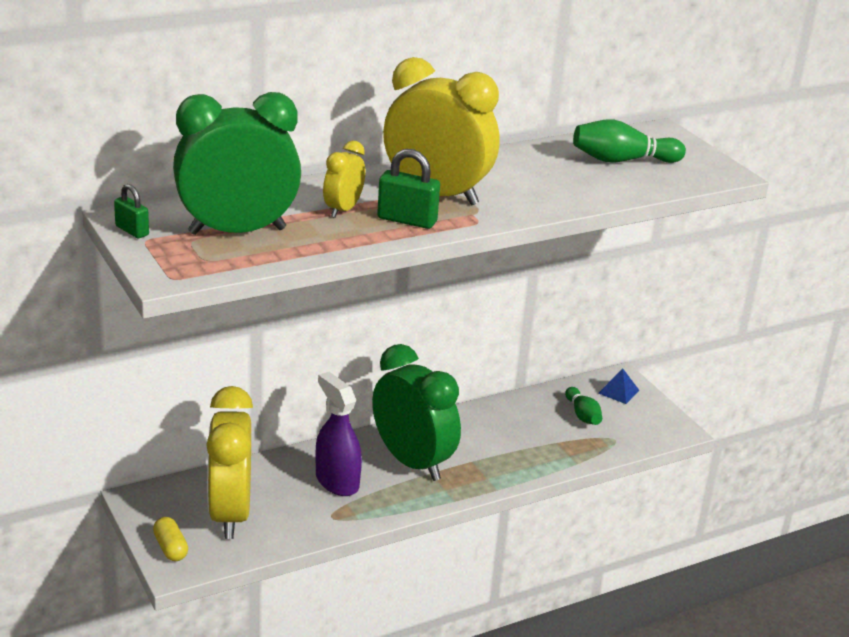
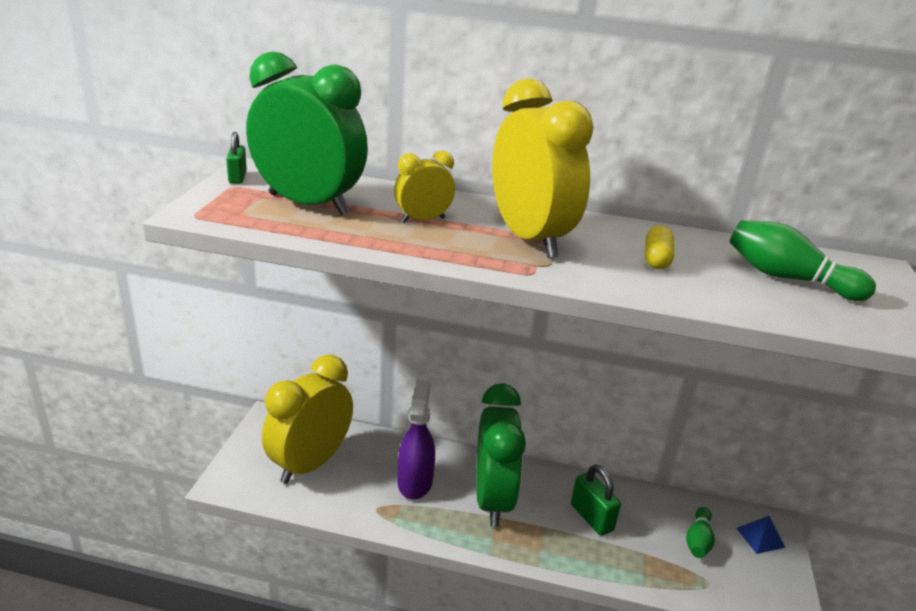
camera: 40 degrees right, 0 degrees up
yellow capsule [153,517,188,561] -> yellow capsule moved to [645,226,674,269]
green padlock [377,149,440,229] -> green padlock moved to [571,464,621,536]

